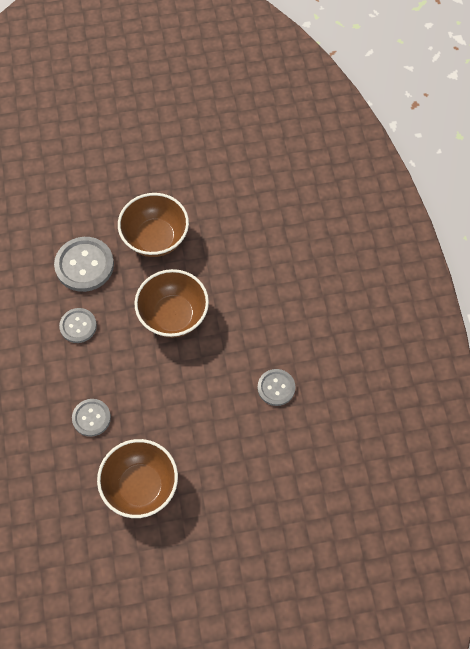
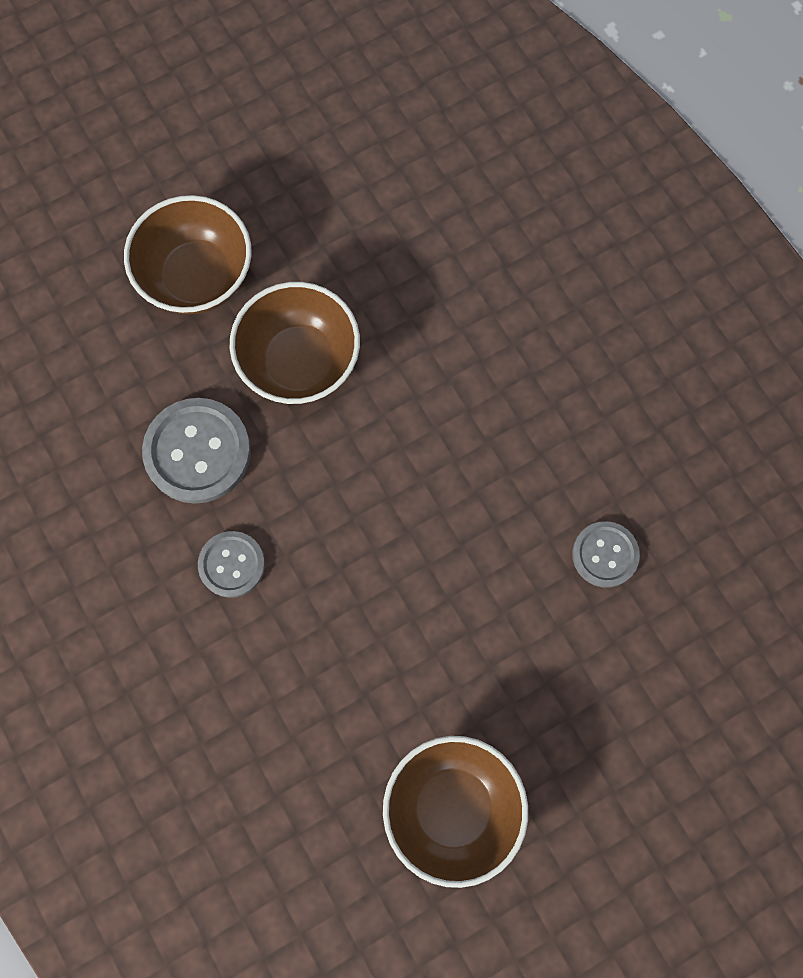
camera: 20 degrees left, 10 degrees up
grey button [72,399,111,437] -> none
brown bowl [134,269,209,338] -> brown bowl moved to [124,195,252,314]

